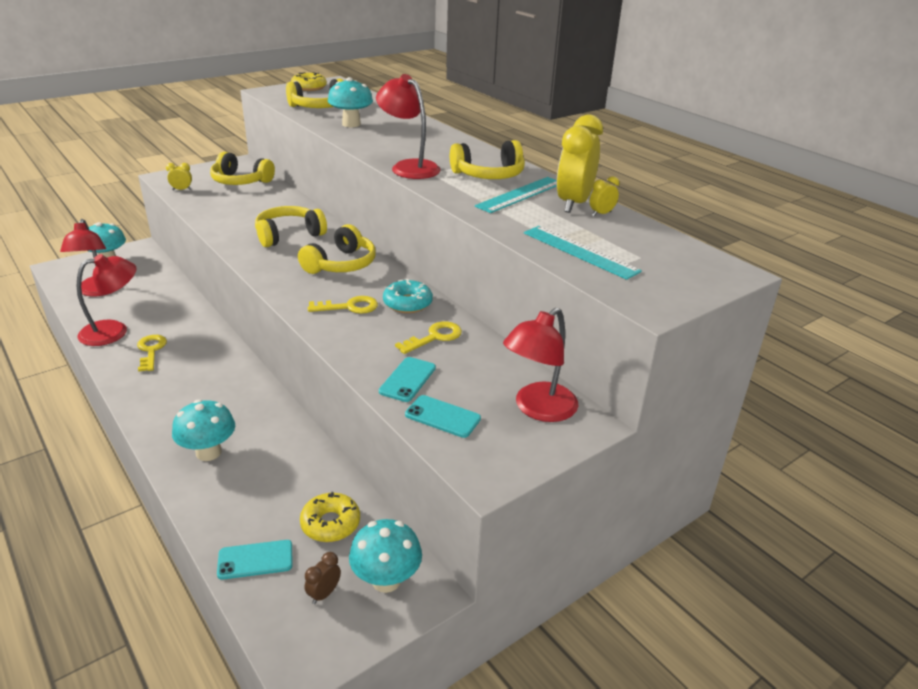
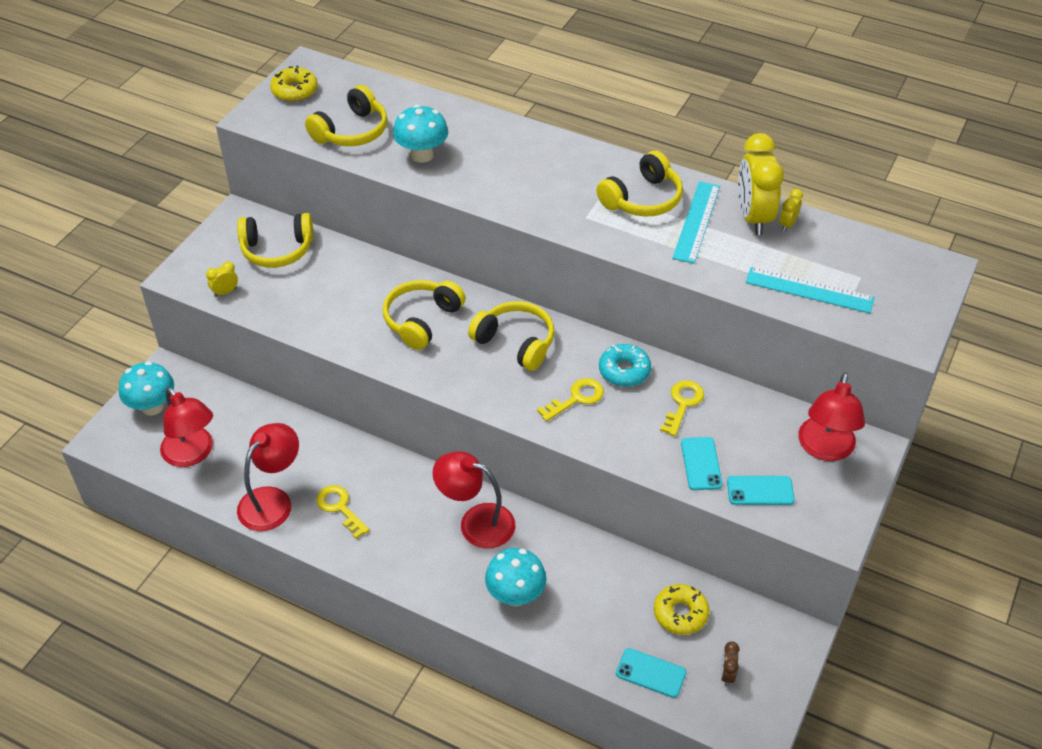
camera: 25 degrees left, 15 degrees up
turquoise phone [217,540,292,580] -> turquoise phone turned 60 degrees clockwise [616,648,686,698]
yellow headphones [298,224,376,274] -> yellow headphones turned 60 degrees counterclockwise [468,301,554,371]
turquoise mushroom [349,519,422,593] -> none
red lamp [376,74,440,179] -> red lamp moved to [432,451,515,549]

